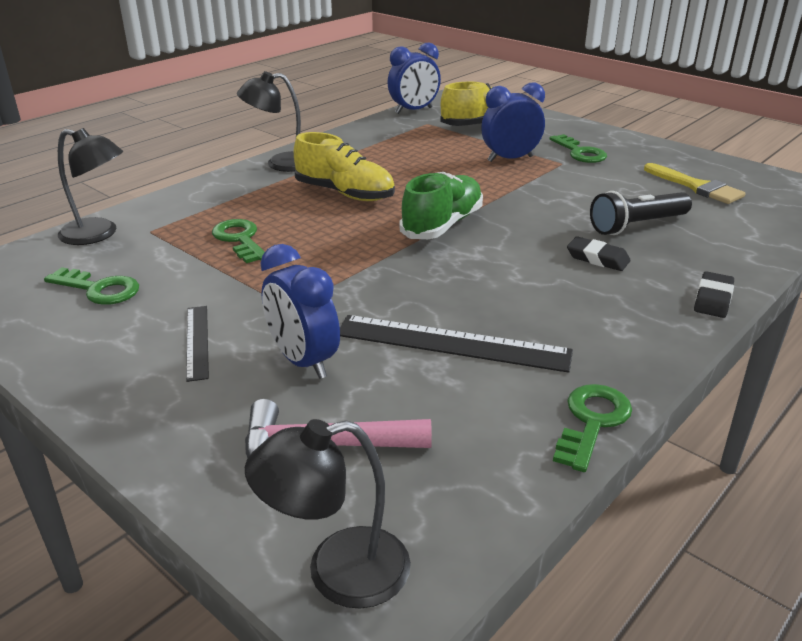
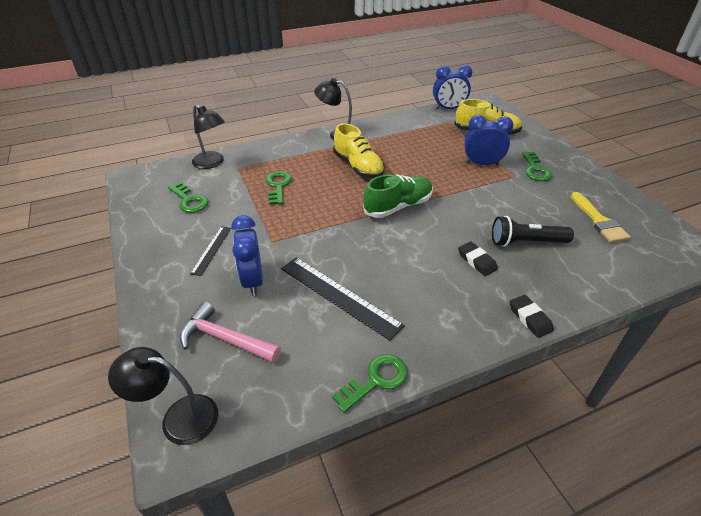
camera: 25 degrees right, 10 degrees up
black eraser [694,271,734,318] -> black eraser turned 75 degrees counterclockwise [510,295,554,338]

